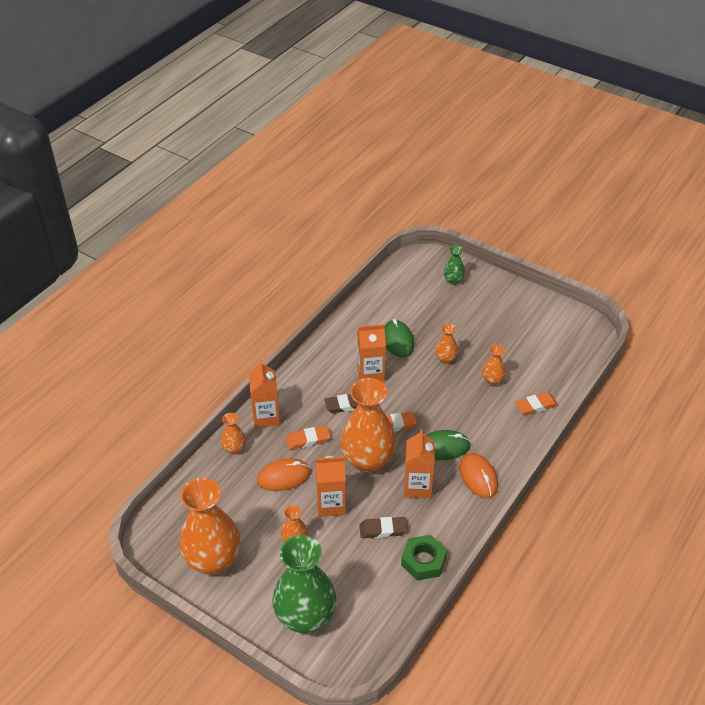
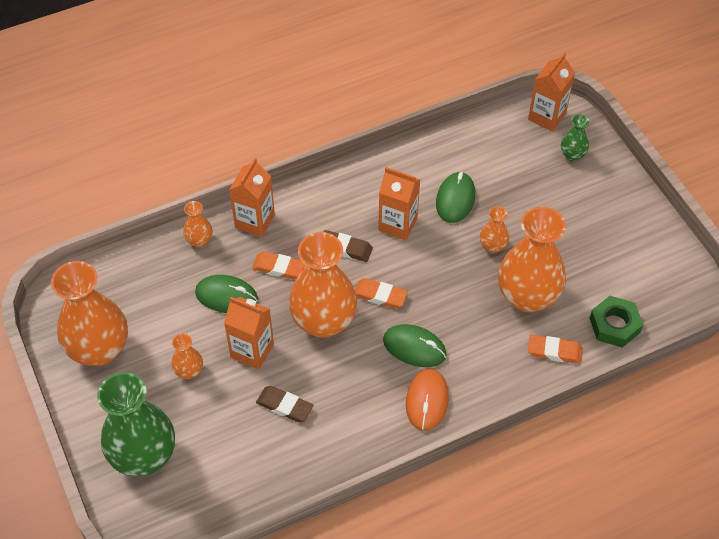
camera: 30 degrees right, 10 degrees up
orange mouse [257,458,311,491] -> green mouse [195,275,258,313]
green nut [401,535,447,580] -> green nut moved to [589,296,643,348]
orange carton [404,429,435,498] -> orange carton moved to [528,53,575,132]
orange vase [482,345,506,385] -> orange vase [498,207,566,313], size x2.20

